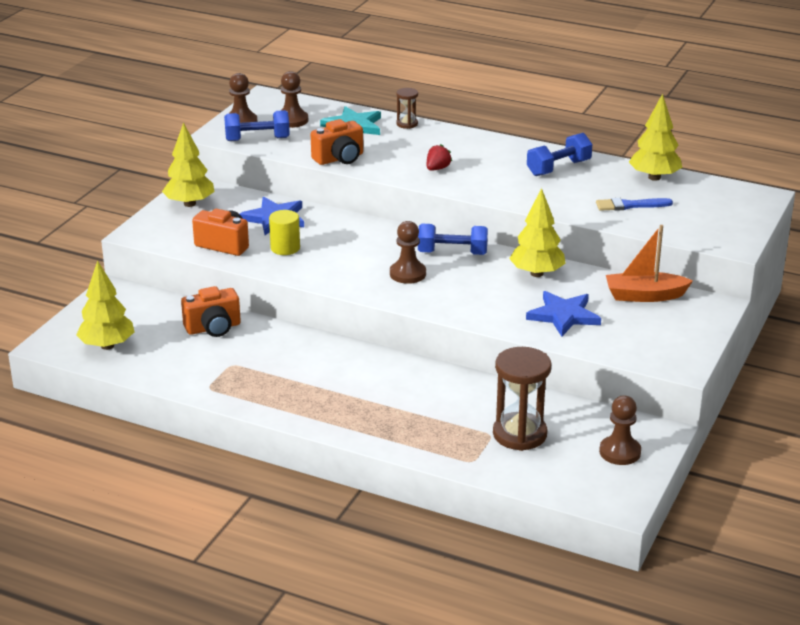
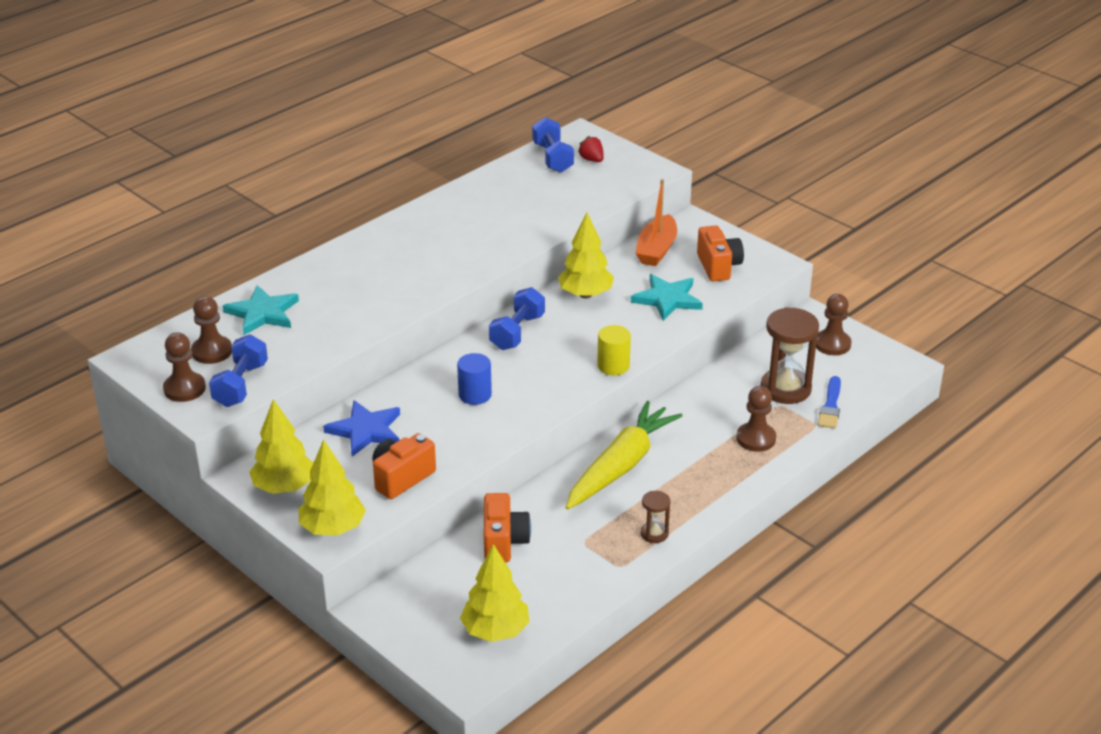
camera: 70 degrees left, 5 degrees up
yellow cylinder [269,210,300,255] -> yellow cylinder moved to [597,325,631,375]
orange camera [311,119,363,165] -> orange camera moved to [697,225,744,281]
brown pawn [390,221,426,284] -> brown pawn moved to [736,386,776,452]
brown hourglass [396,88,418,129] -> brown hourglass moved to [641,491,671,543]
red strawberry [427,144,452,171] -> red strawberry moved to [578,136,604,162]
blue star [526,291,601,337] -> turquoise star [631,274,703,321]
blue dumbbell [527,133,592,176] -> blue dumbbell moved to [532,117,574,173]
blue brush [596,198,673,211] -> blue brush moved to [818,376,841,429]
yellow tree [629,93,682,181] -> yellow tree moved to [299,439,366,536]
none -> blue cylinder [457,353,492,405]
none -> yellow carrot [565,401,683,510]

